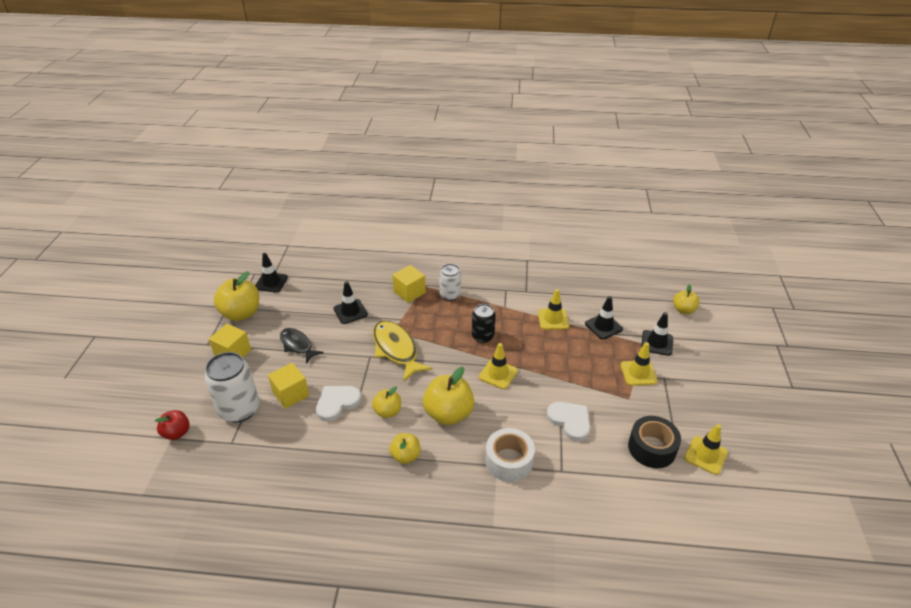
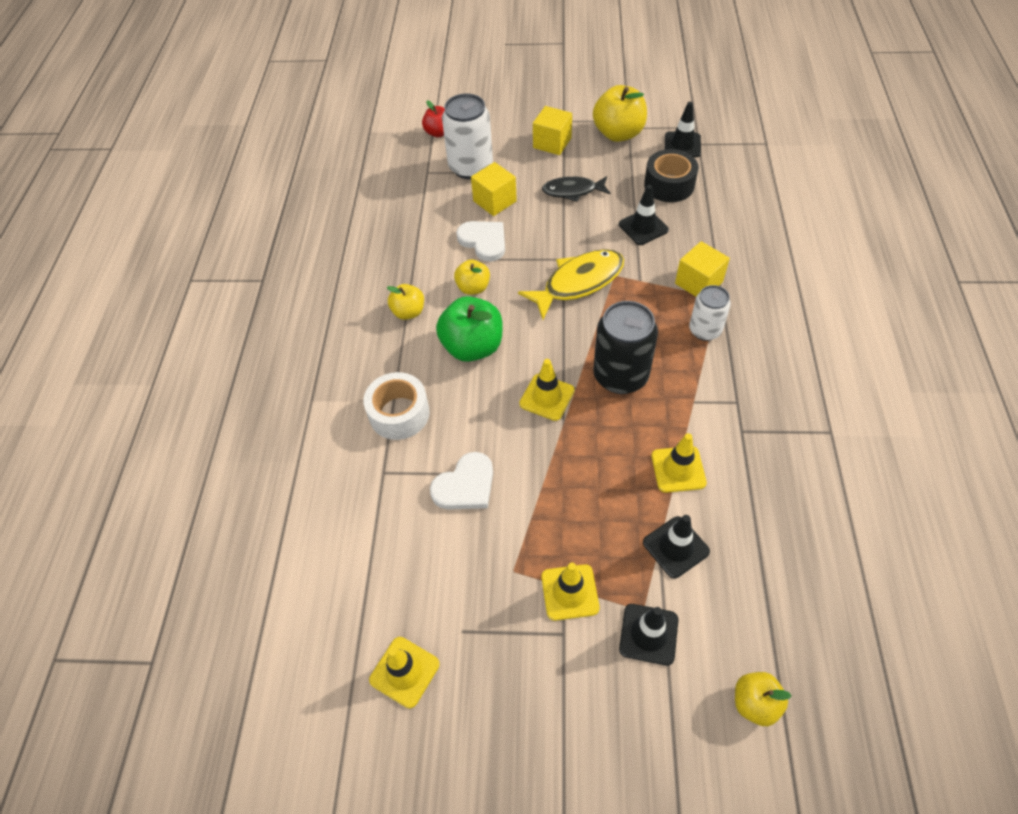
camera: 90 degrees right, 15 degrees up
black fish [280,328,323,363] -> black fish turned 135 degrees counterclockwise [542,176,610,202]
yellow apple [423,367,474,425] -> green apple [436,296,502,362]
black can [472,304,496,343] -> black can [593,301,658,394], size x1.63
black tape [628,416,681,468] -> black tape moved to [644,149,698,202]

